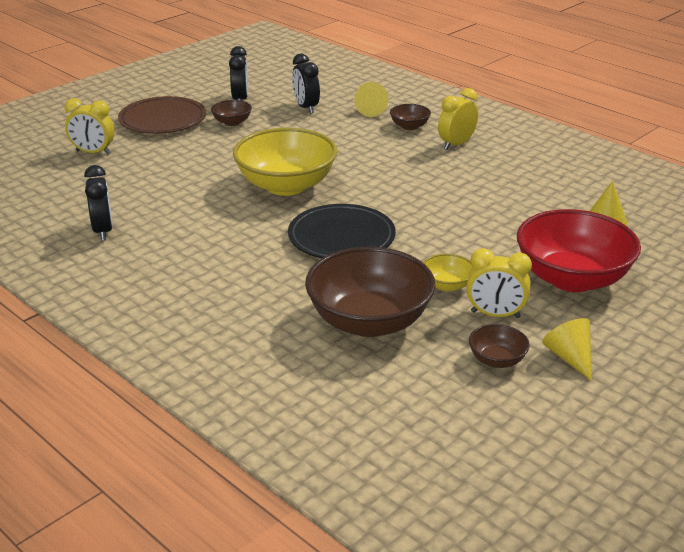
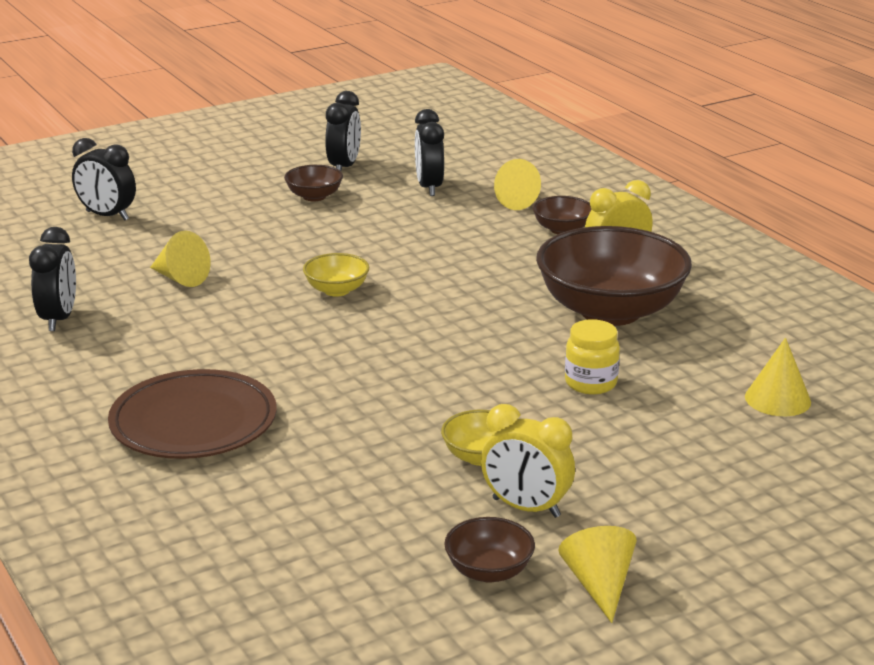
camera: 15 degrees right, 5 degrees down
yellow clock [65,98,115,155] -> black clock [72,138,136,220]
brown plate [118,96,206,134] -> brown plate moved to [108,369,277,459]
yellow bowl [233,128,337,196] -> yellow bowl [303,253,369,297], size x0.45
black plate [288,204,396,258] -> none
brown bowl [305,247,436,337] -> brown bowl moved to [536,226,692,326]
red bowl [517,209,641,292] -> none
none -> yellow cone [150,231,211,287]
none -> yellow jar [565,319,620,394]

